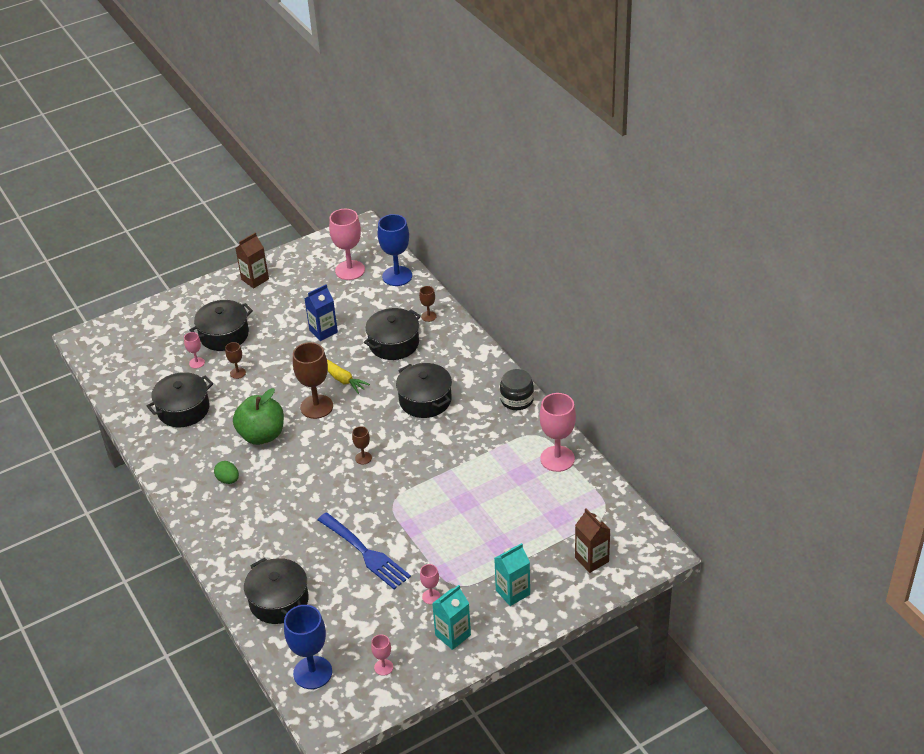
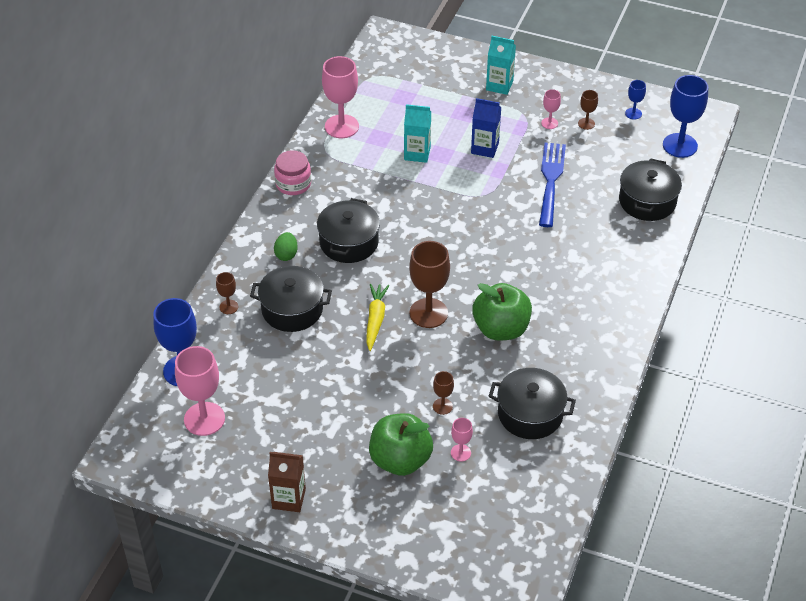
camera: 130 degrees left, 5 degrees up
black pot [189,300,253,351] -> green apple [369,413,433,476]
green egg [214,461,239,484] -> green egg moved to [274,232,298,261]
blue carton [305,285,338,341] -> blue carton moved to [471,98,501,158]
brown goblet [352,426,372,464] -> brown goblet moved to [578,90,598,130]
pink goblet [371,634,393,676] -> blue goblet [625,80,646,120]
turquoise carton [432,585,471,650] -> turquoise carton moved to [404,104,431,163]
black jar [500,369,534,410] -> pink jar [274,150,311,195]
brown carton [575,509,611,573] -> none

